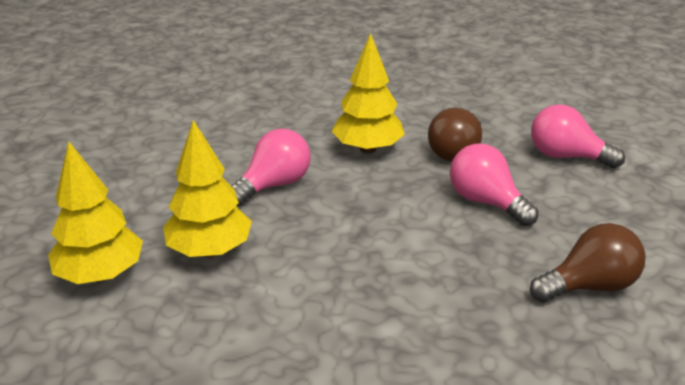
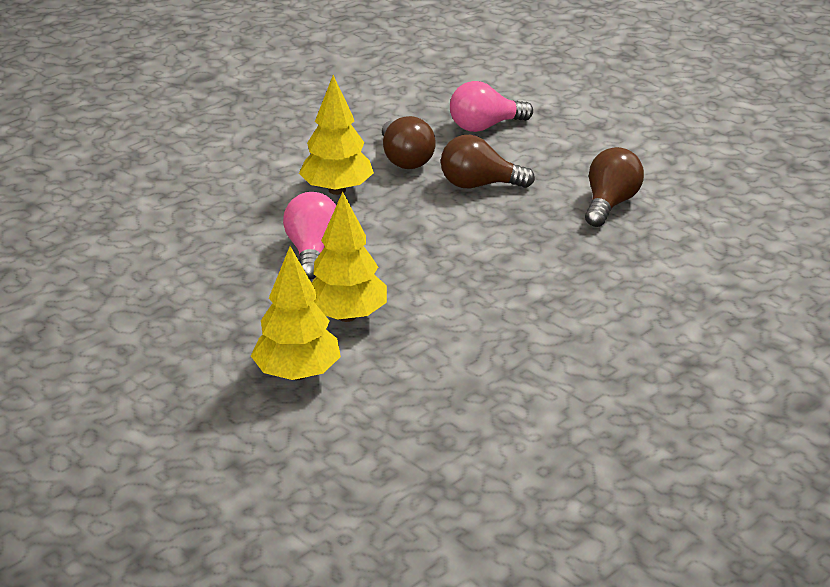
camera: 45 degrees left, 0 degrees up
pink light bulb [450,143,538,226] -> brown light bulb [441,135,535,188]

